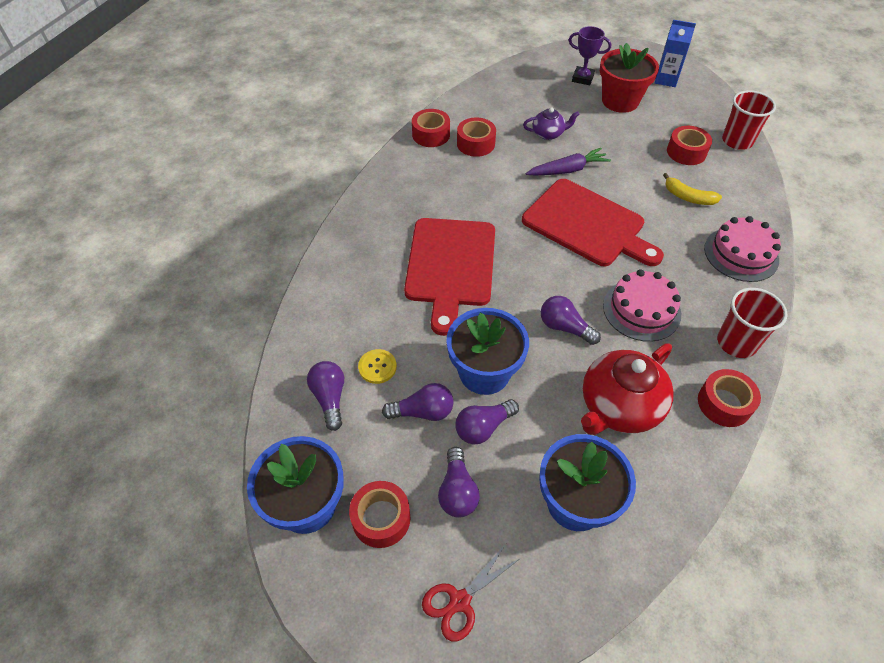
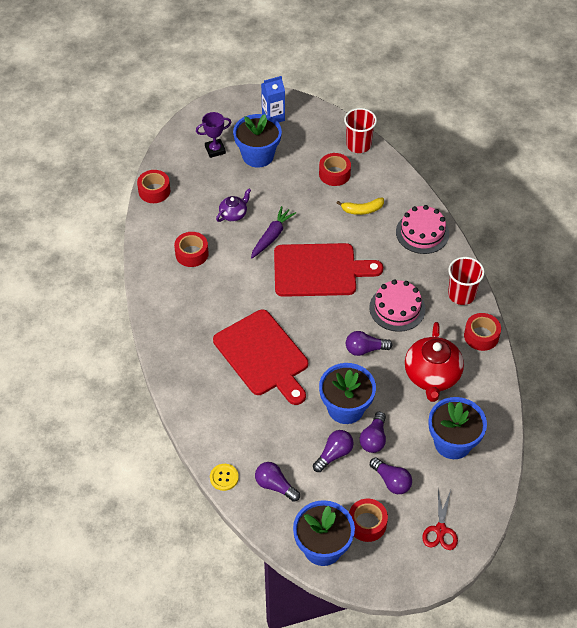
camera: 40 degrees left, 0 degrees up
yellow button [358,349,397,384] -> yellow button moved to [210,464,239,491]
red tape [412,109,450,147] -> red tape moved to [137,170,170,203]
red flower pot [600,43,659,113] -> blue flower pot [233,114,282,168]

